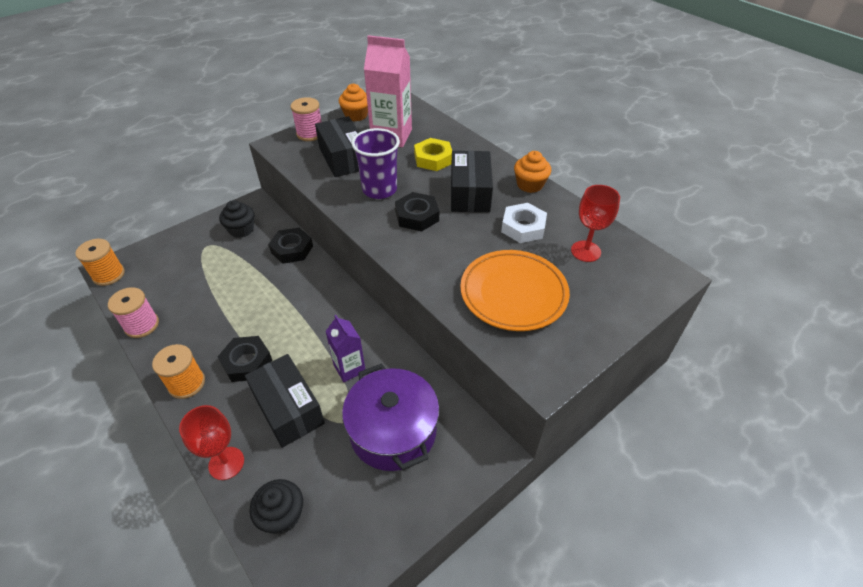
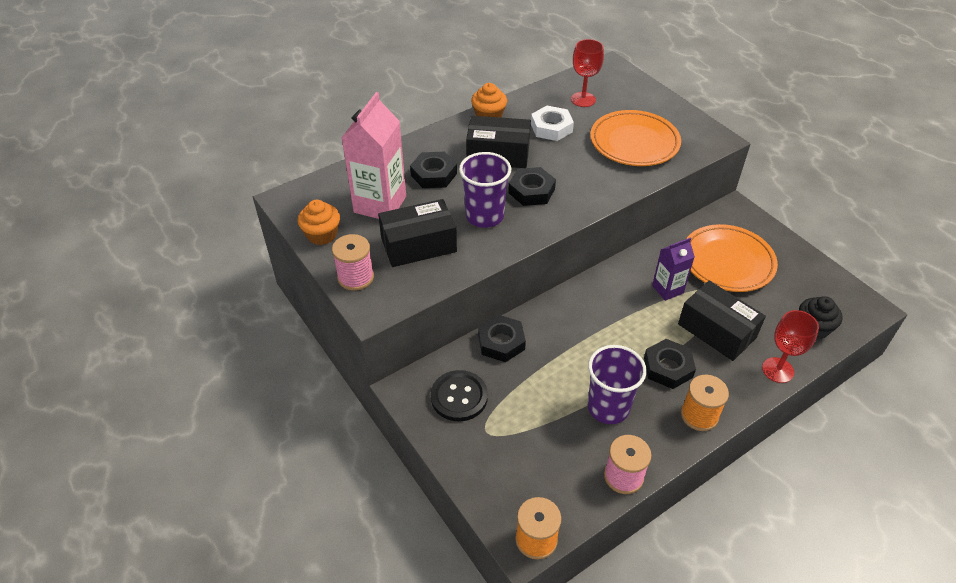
camera: 85 degrees left, 0 degrees up
black cupcake [219,200,254,238] -> black button [431,370,488,421]
black box [245,354,325,448] -> black box turned 75 degrees clockwise [678,281,766,361]
purple pot [342,363,439,471] -> orange plate [686,224,778,292]
yellow nut [414,138,452,171] -> black nut [410,152,457,188]
none -> purple cup [588,345,647,424]

